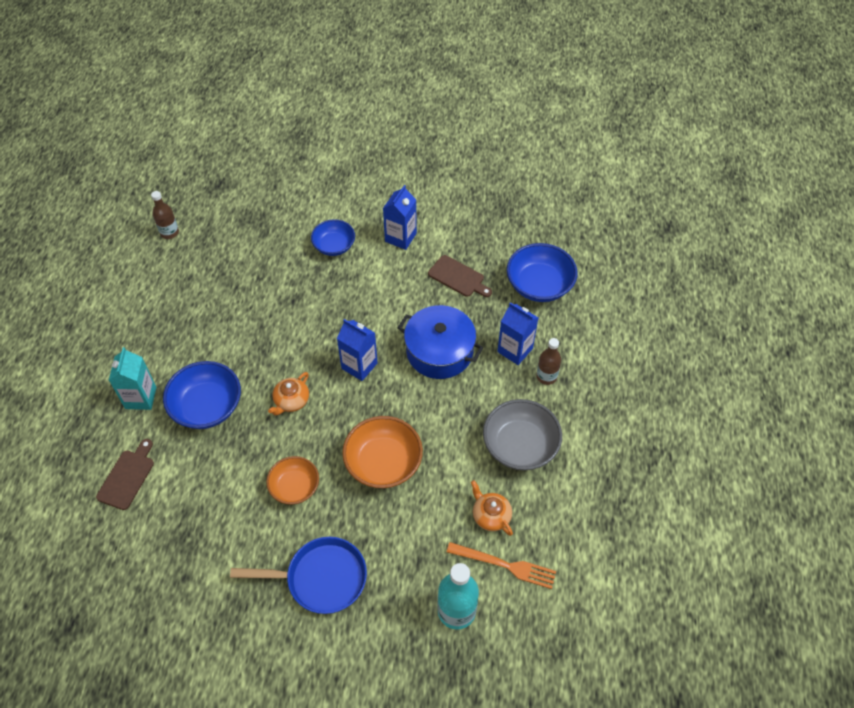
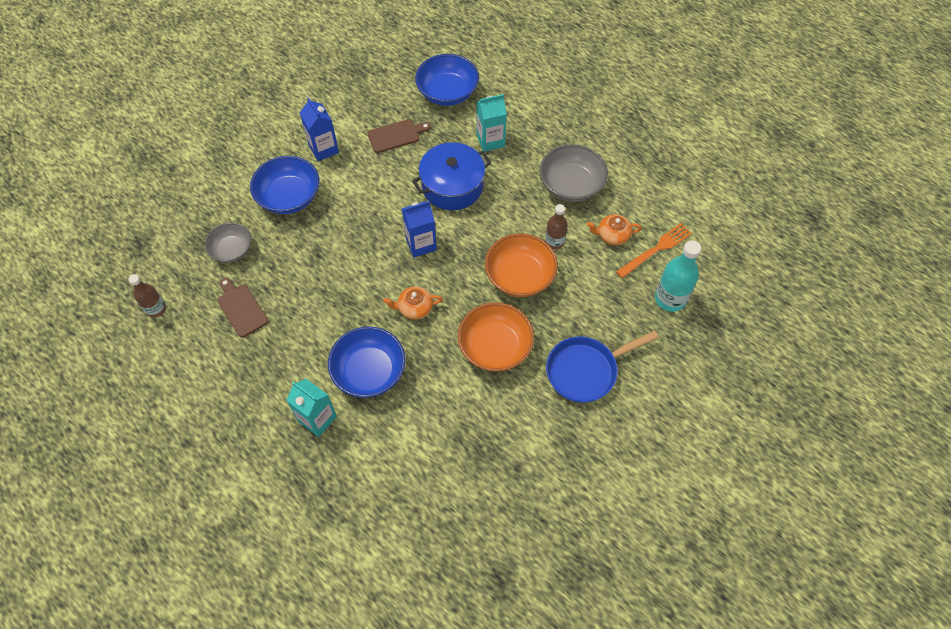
camera: 55 degrees left, 5 degrees up
brown cutting board [96,439,154,510] -> brown cutting board moved to [217,278,268,338]
blue pan [230,537,367,614] -> blue pan turned 150 degrees counterclockwise [546,330,659,403]
orange bowl [266,456,319,504] -> orange bowl [458,302,534,372], size x1.54
orange teapot [268,372,309,415] -> orange teapot turned 105 degrees clockwise [383,286,443,320]
blue bowl [311,219,355,256] -> blue bowl [250,156,319,214], size x1.54
blue carton [497,302,538,365] -> turquoise carton [477,94,507,152]
brown bottle [536,338,561,385] -> brown bottle moved to [545,204,568,250]
none -> grey bowl [205,223,251,263]

